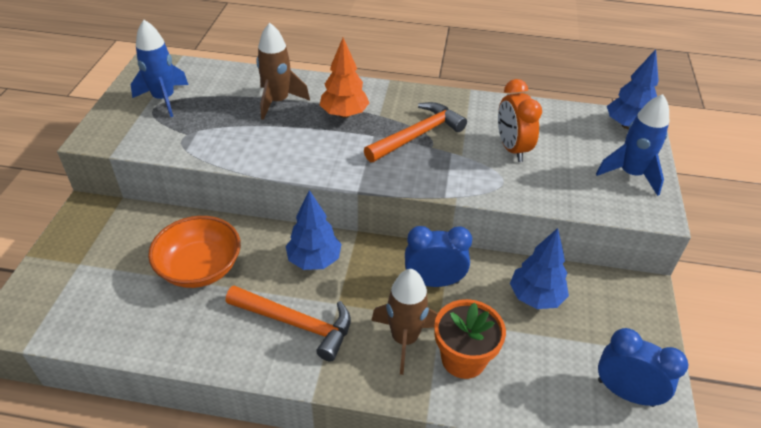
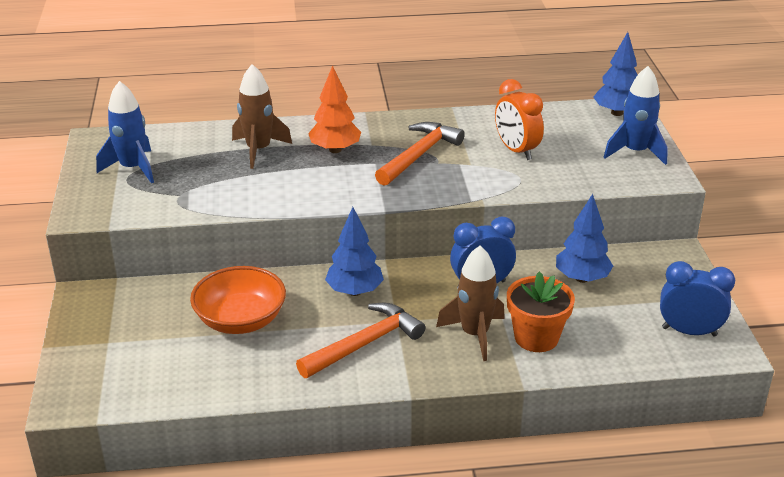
camera: 15 degrees left, 10 degrees down
orange hammer [226,286,351,362] -> orange hammer turned 45 degrees counterclockwise [296,302,425,378]

